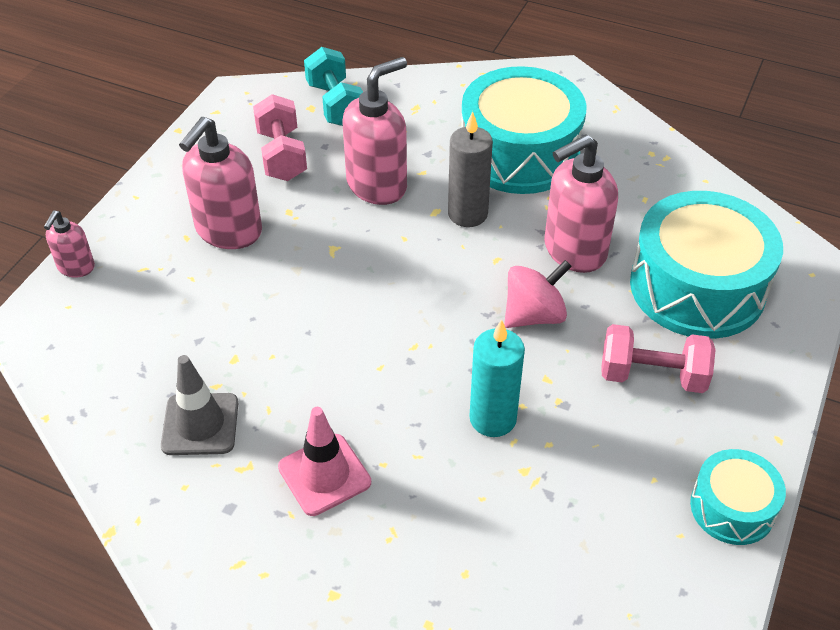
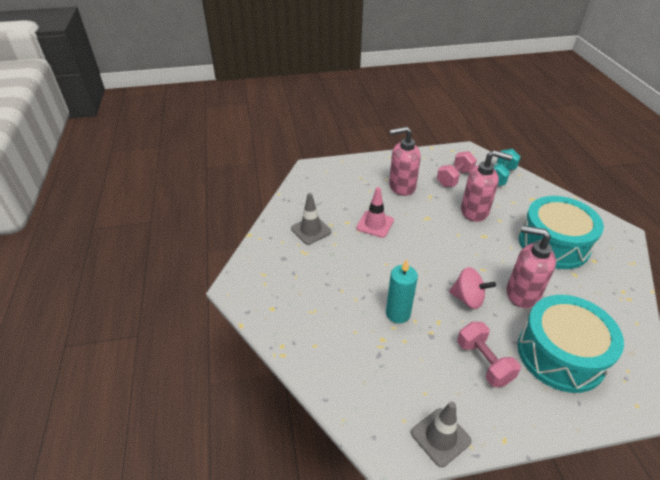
camera: 55 degrees right, 5 degrees down
pink soap dispenser [44,211,95,277] -> none
pink traffic cone [278,407,371,516] -> pink traffic cone moved to [356,187,394,238]
grey candle [448,111,493,227] -> none
turquoise drum [690,449,786,545] -> grey traffic cone [411,402,471,467]

